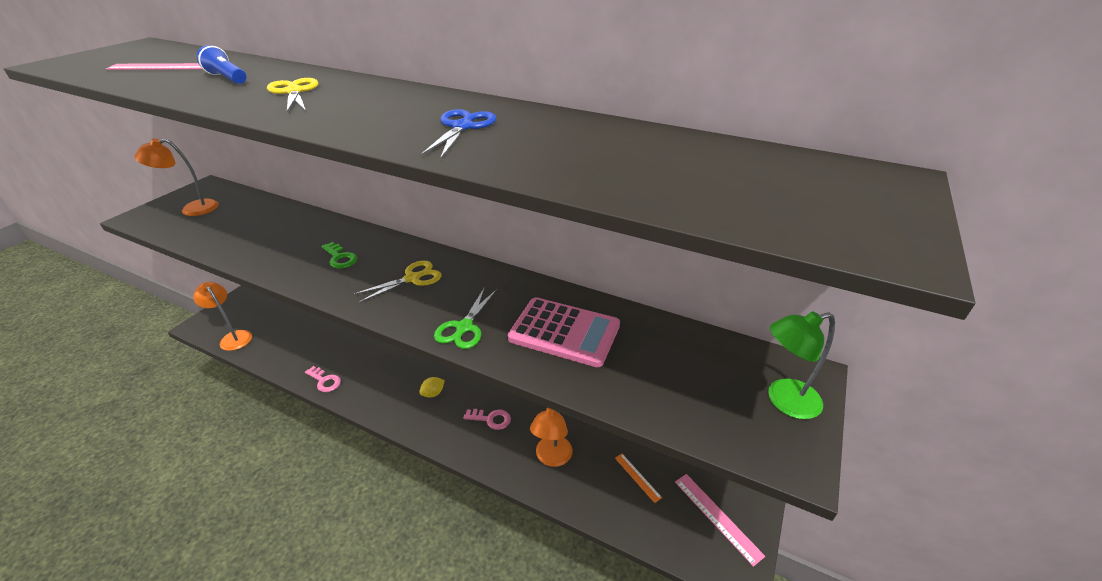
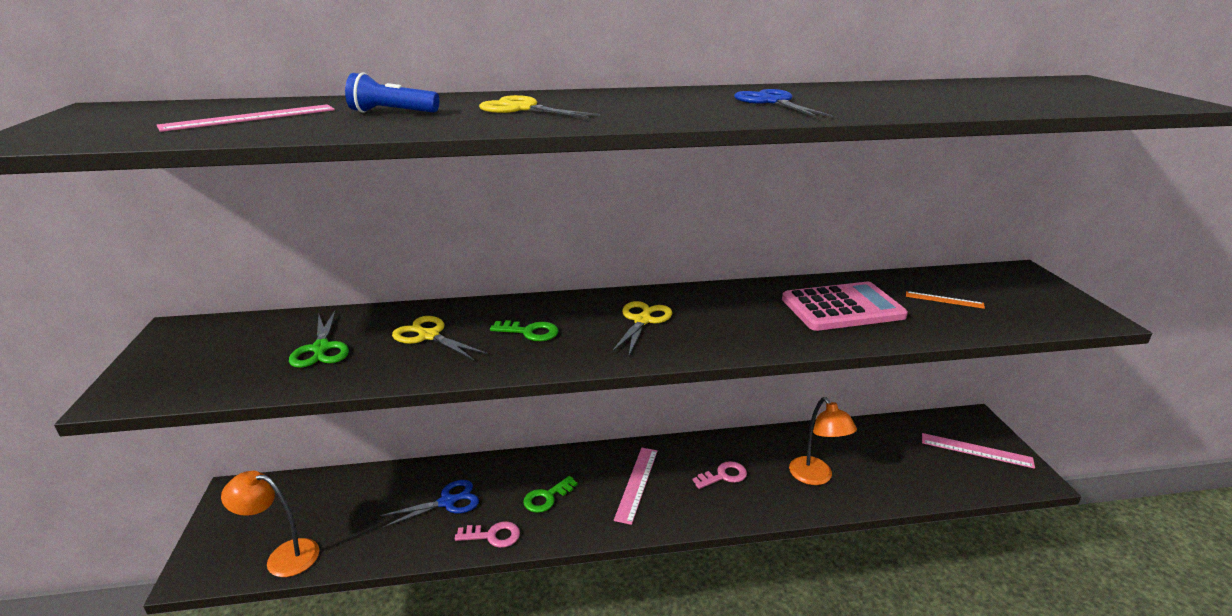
camera: 35 degrees left, 10 degrees down
orange lamp [134,138,219,216] -> none
yellow lemon [419,377,445,397] -> pink ruler [614,448,657,525]
green scissors [434,289,497,349] -> green scissors moved to [289,309,349,368]
orange ruler [615,454,662,503] -> orange ruler moved to [906,291,985,309]
green lamp [768,311,835,419] -> none
none -> blue scissors [380,480,479,528]
none -> yellow scissors [392,316,488,361]
none -> green key [523,476,578,513]

